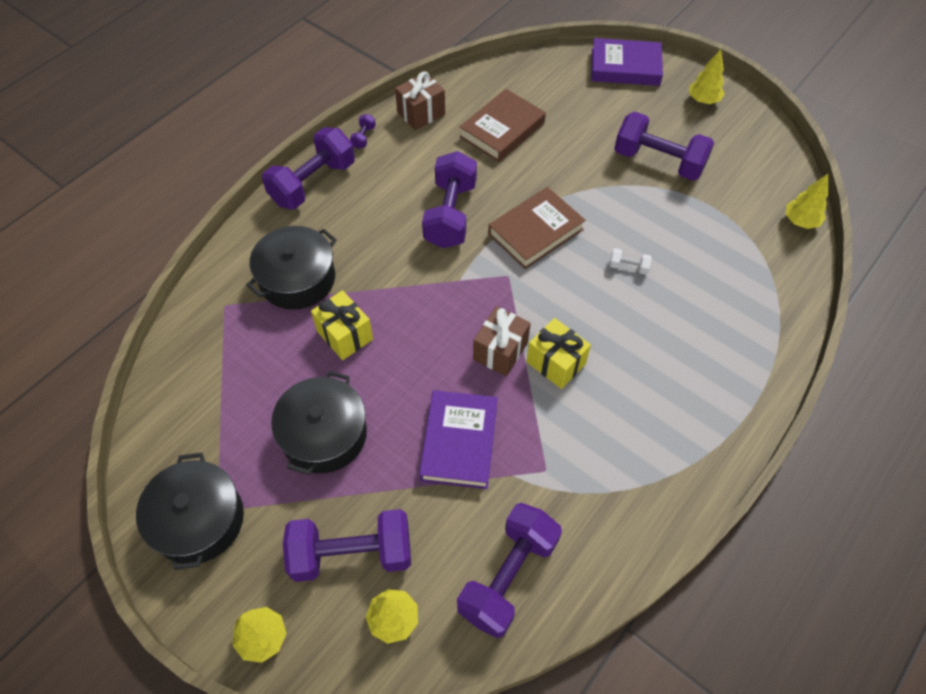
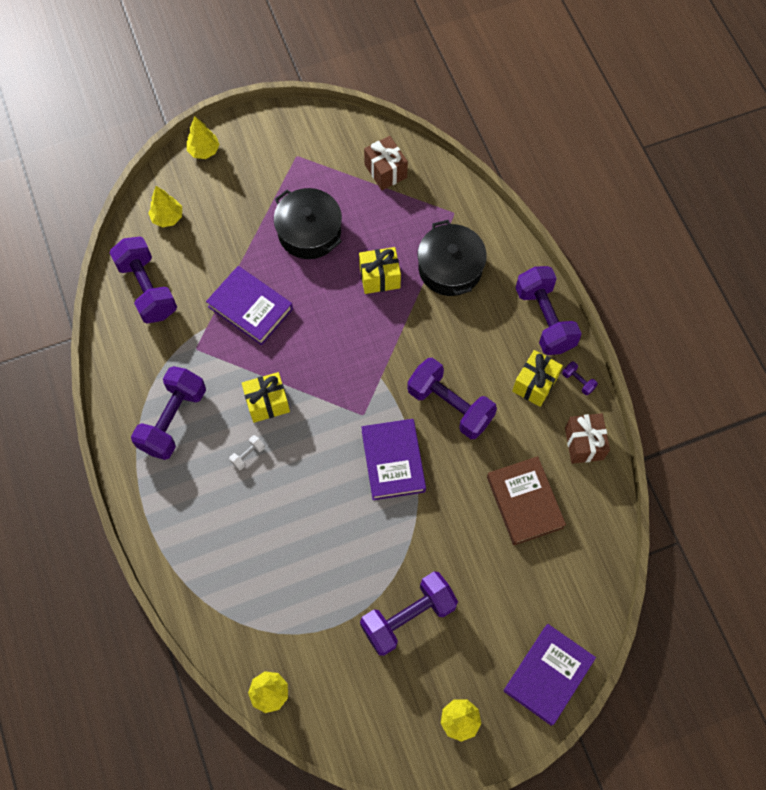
camera: 120 degrees right, 10 degrees up
black pot [136,453,244,570] -> none
purple dumbbell [283,509,411,582] -> purple dumbbell moved to [131,366,206,460]
brown gift [473,306,531,376] -> brown gift moved to [364,136,408,190]
brown book [488,187,586,269] -> purple book [361,419,426,500]
white dumbbell [609,248,652,275] -> white dumbbell moved to [229,435,265,470]
none -> yellow gift [512,350,563,407]

